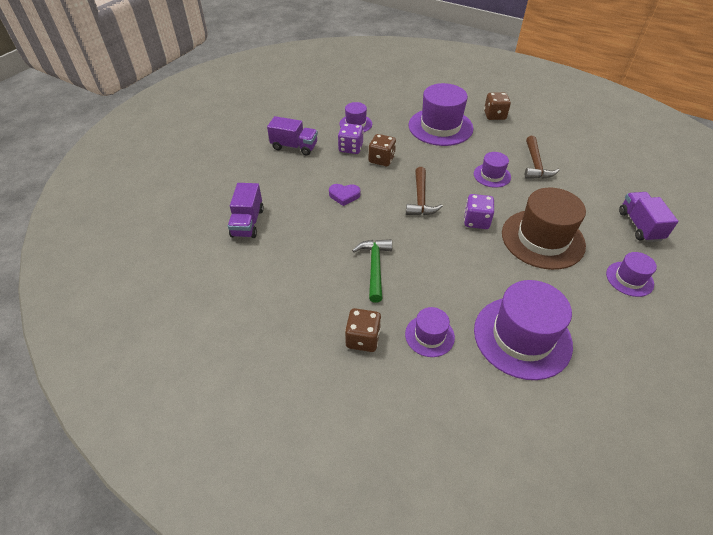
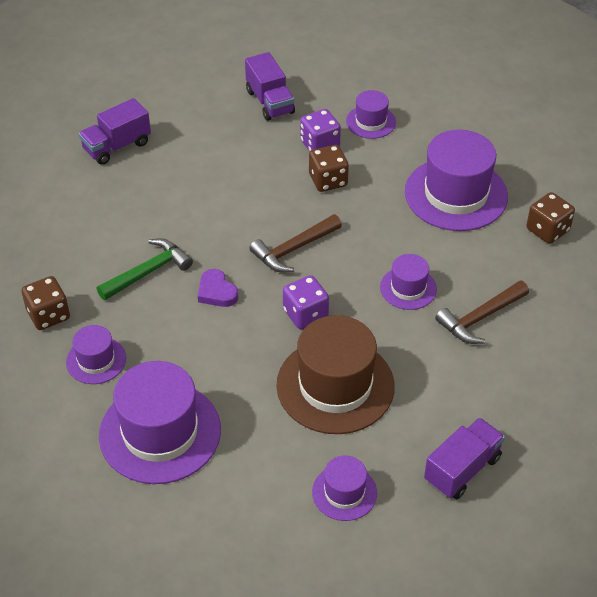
camera: 50 degrees right, 0 degrees up
purple heart [329,184,360,206] -> purple heart moved to [198,269,238,307]

